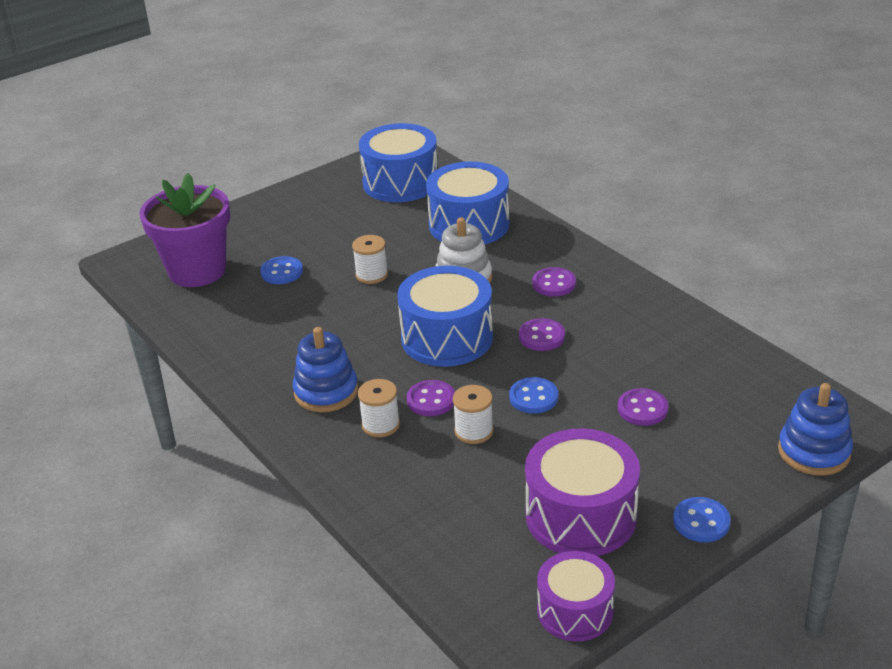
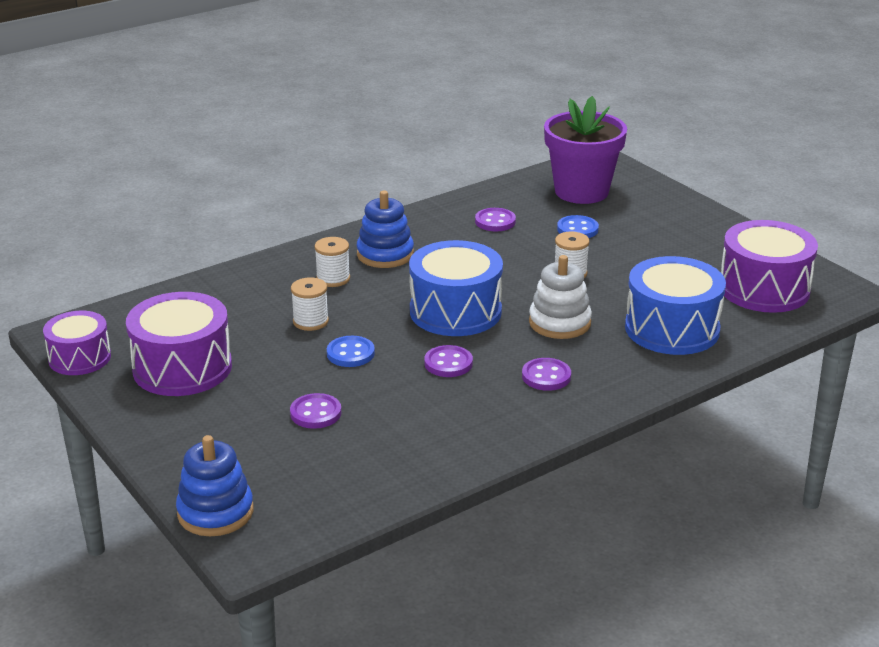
camera: 90 degrees right, 5 degrees down
blue drum [359,123,437,202] -> purple drum [721,220,818,313]
purple button [407,380,455,416] -> purple button moved to [475,208,516,231]
blue button [673,497,731,542] -> none

